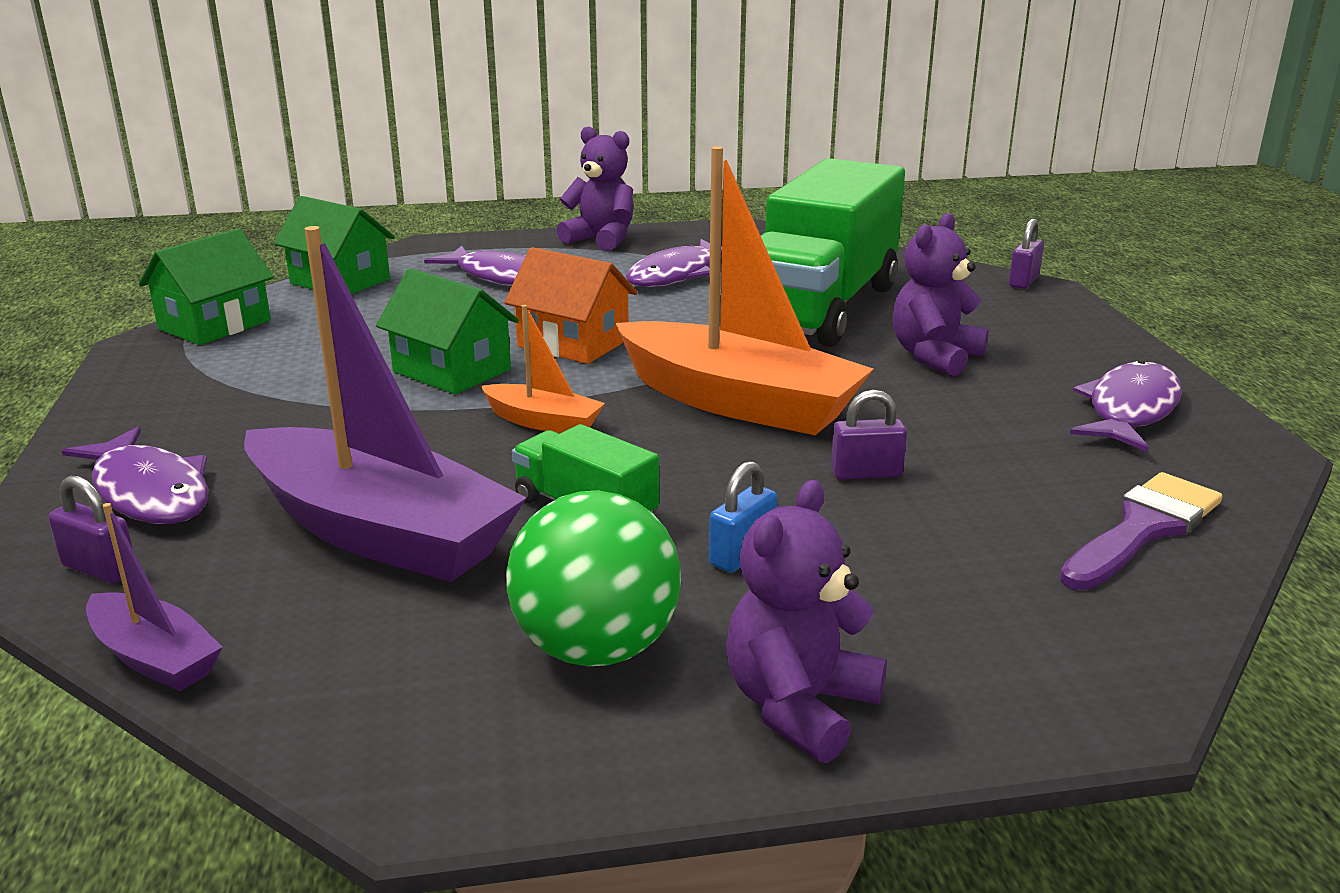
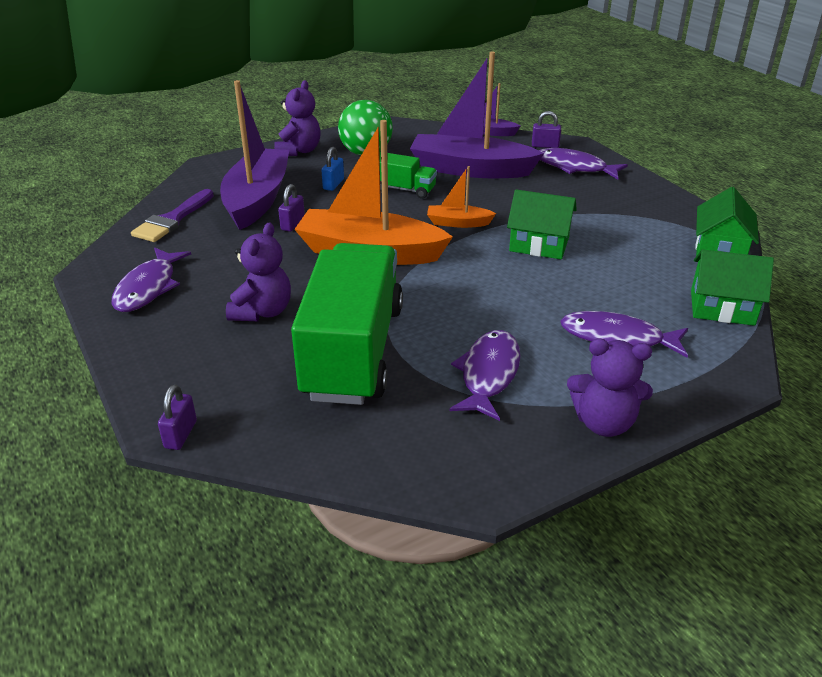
camera: 160 degrees right, 10 degrees up
orange house [504,247,638,364] -> none
purple padlock [831,390,907,480] -> purple padlock turned 45 degrees counterclockwise [278,184,305,232]
none -> purple boat [220,80,289,230]

